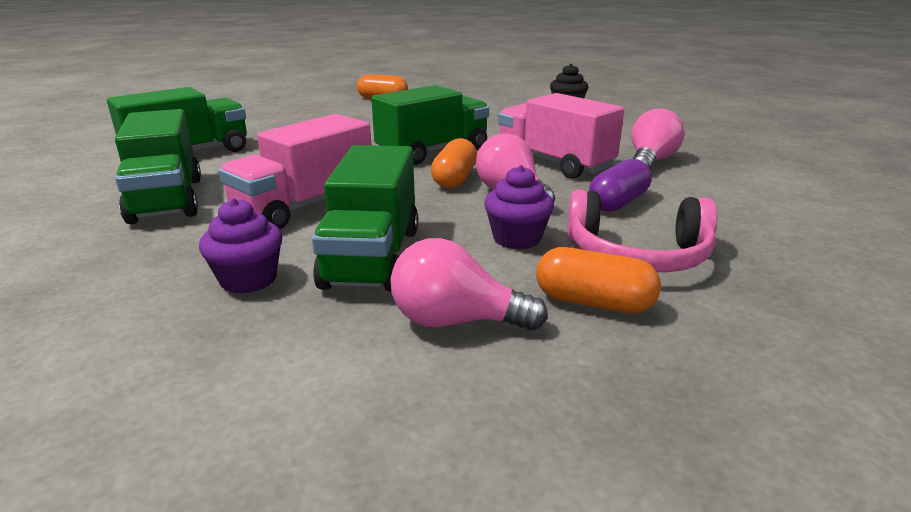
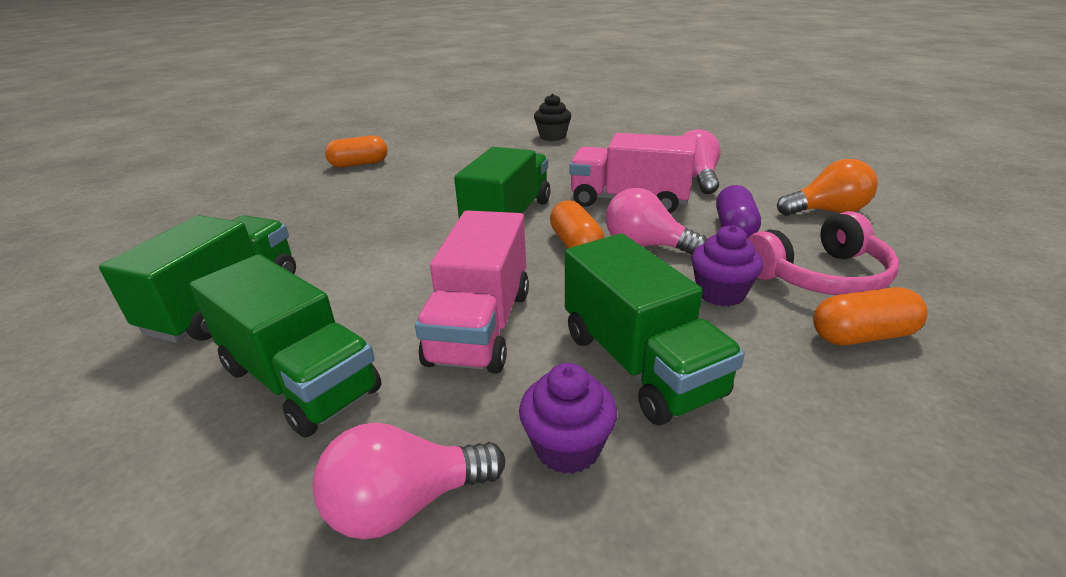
camera: 30 degrees left, 5 degrees up
pink light bulb [390,238,548,330] -> pink light bulb moved to [312,422,505,539]
none -> orange light bulb [777,159,878,216]

